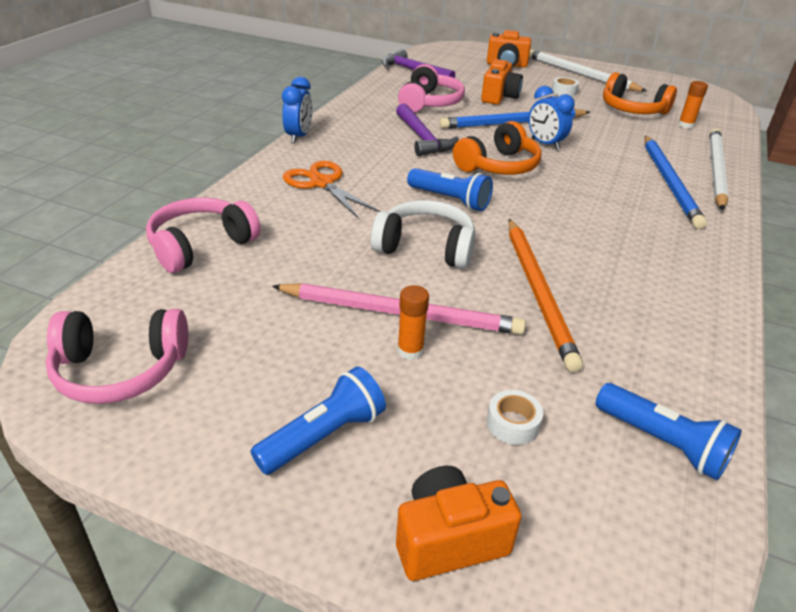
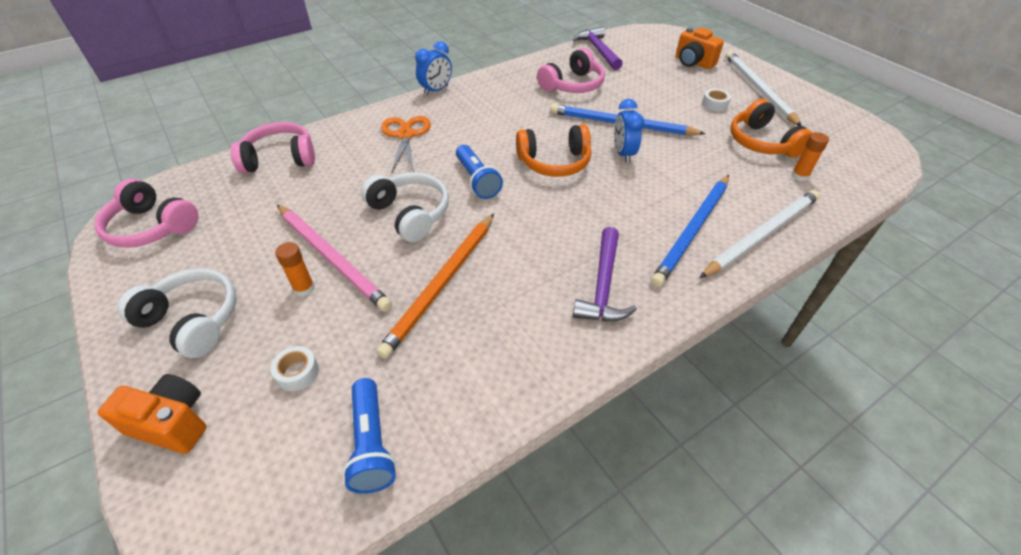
camera: 35 degrees right, 10 degrees up
blue flashlight [251,366,386,475] -> white headphones [117,268,237,358]
purple hammer [396,103,459,156] -> purple hammer moved to [573,227,637,321]
orange camera [481,59,523,105] -> none

